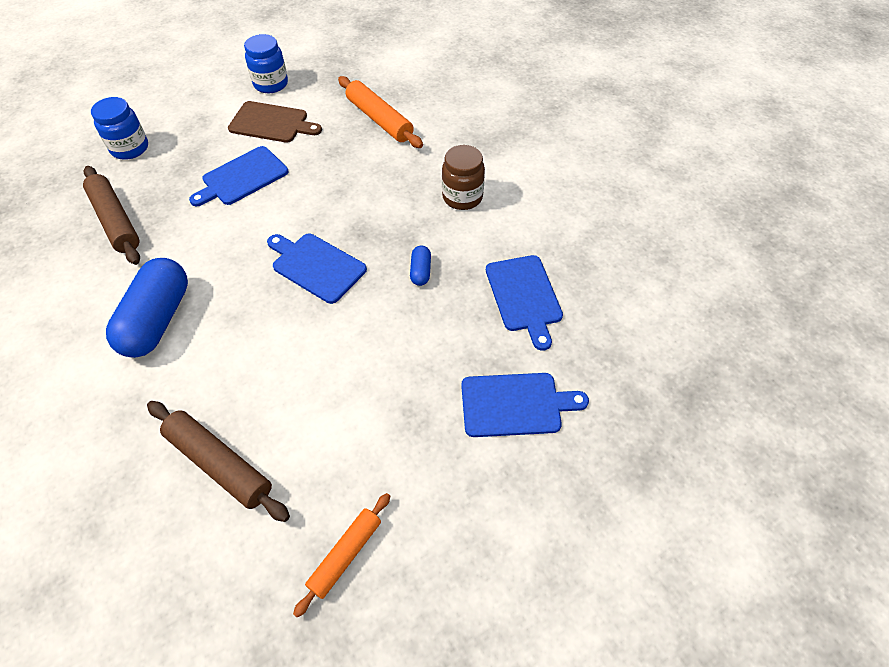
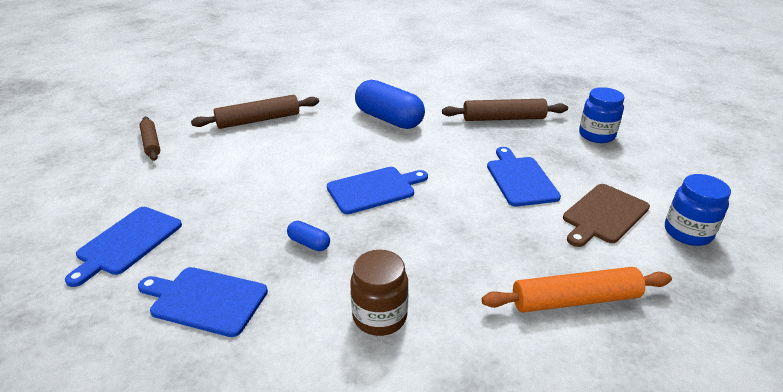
camera: 120 degrees right, 20 degrees down
orange rolling pin [293,493,390,618] -> brown rolling pin [140,117,160,161]

